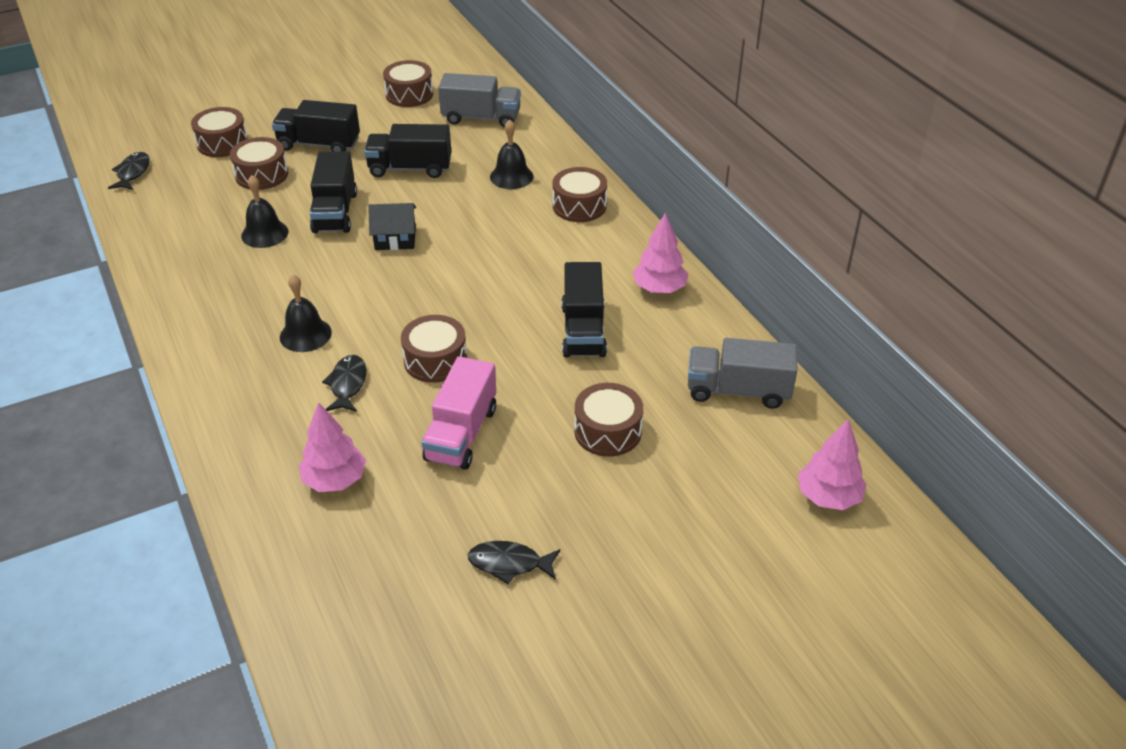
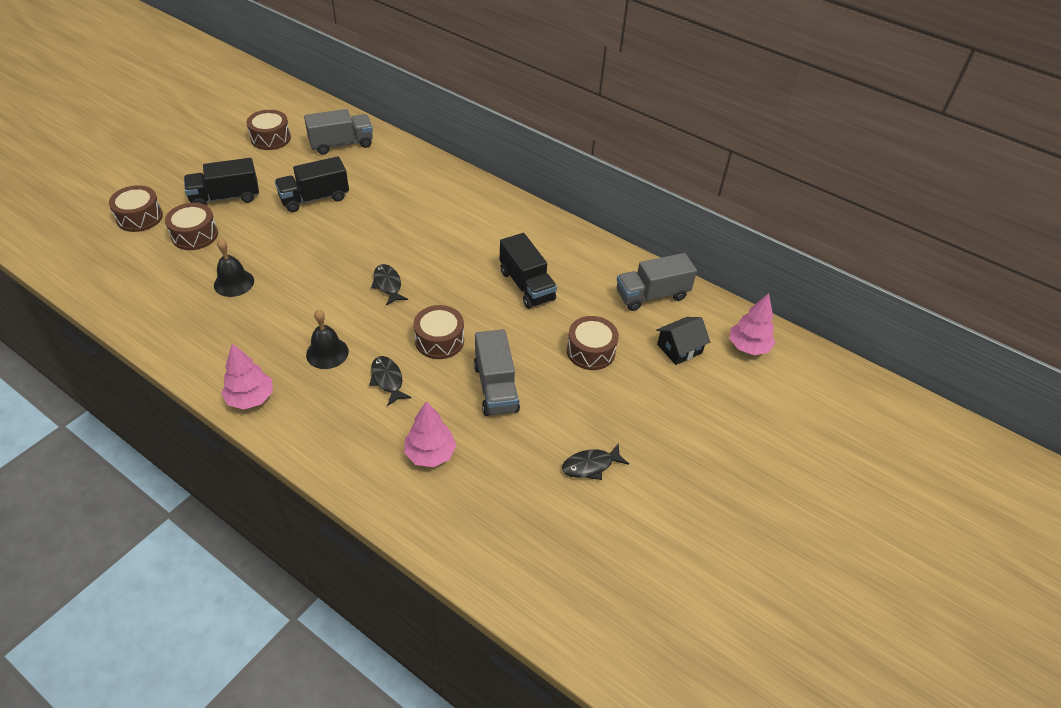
camera: 30 degrees left, 5 degrees up
black fish [108,152,150,190] -> black fish moved to [371,264,408,306]
black truck [310,151,357,233] -> none
black house [368,203,416,250] -> black house moved to [656,317,710,365]
pink truck [422,356,496,470] -> grey truck [474,329,520,416]
black bell [490,119,533,189] -> none
brown drum [553,167,607,222] -> none
pink tree [633,213,688,293] -> pink tree moved to [221,343,273,410]

